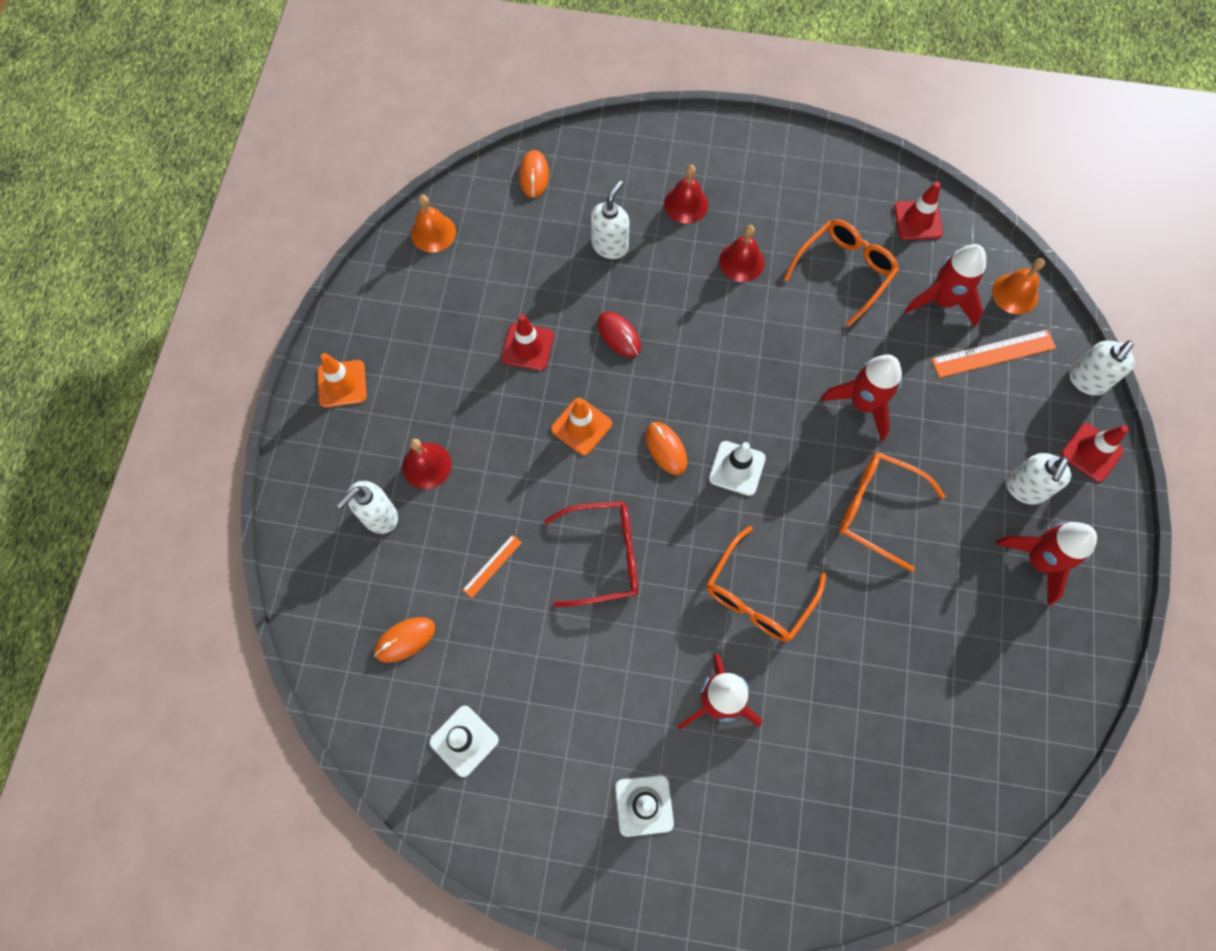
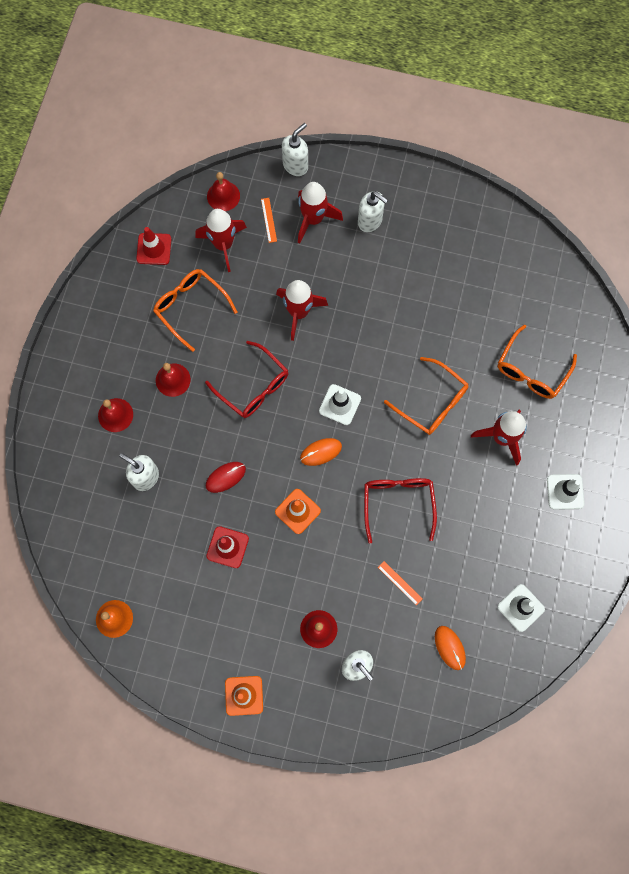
camera: 85 degrees left, 5 degrees up
orange mouse [519,150,549,198] -> none
orange glasses [839,452,946,572] -> orange glasses moved to [498,325,577,399]
orange ruler [931,330,1056,378] -> orange ruler [261,198,277,243], size x0.55
orange bell [992,258,1045,314] -> red bell [207,172,240,211]
red rocket [995,522,1097,605] -> red rocket moved to [298,182,343,243]
red traffic cone [1061,423,1129,482] -> none
white soap dispenser [1069,340,1135,395] -> white soap dispenser turned 90 degrees counterclockwise [282,123,308,176]
none -> red glasses [205,341,288,418]

